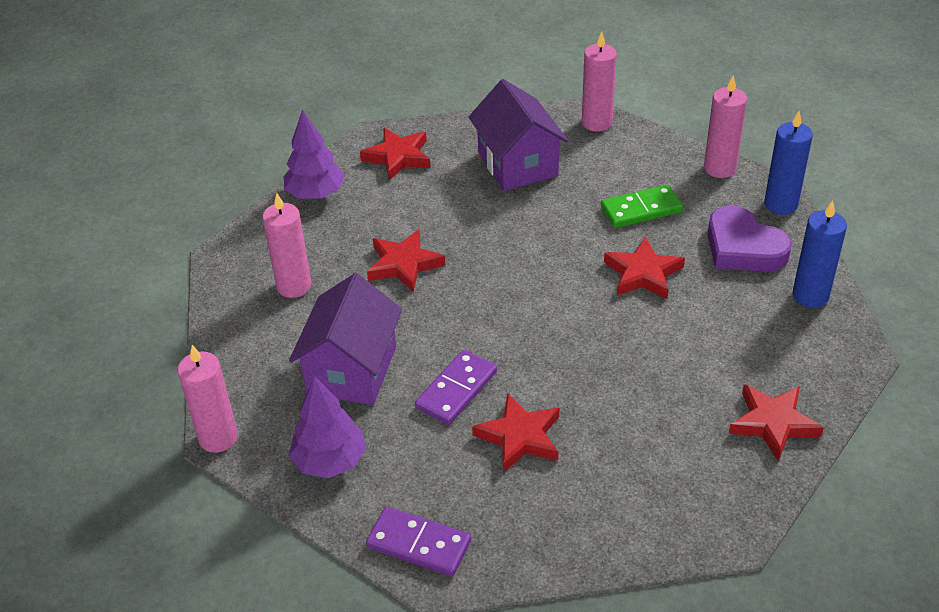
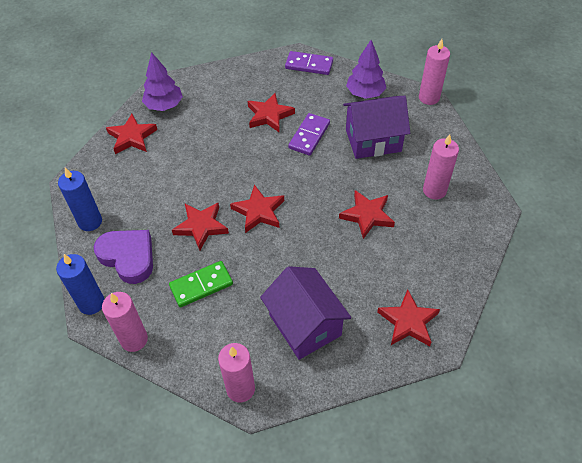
camera: 170 degrees right, 10 degrees up
purple tree [283,109,345,199] -> purple tree moved to [142,52,183,111]
purple house [289,273,402,405] -> purple house turned 75 degrees clockwise [343,96,410,159]
none -> red star [230,185,284,233]

